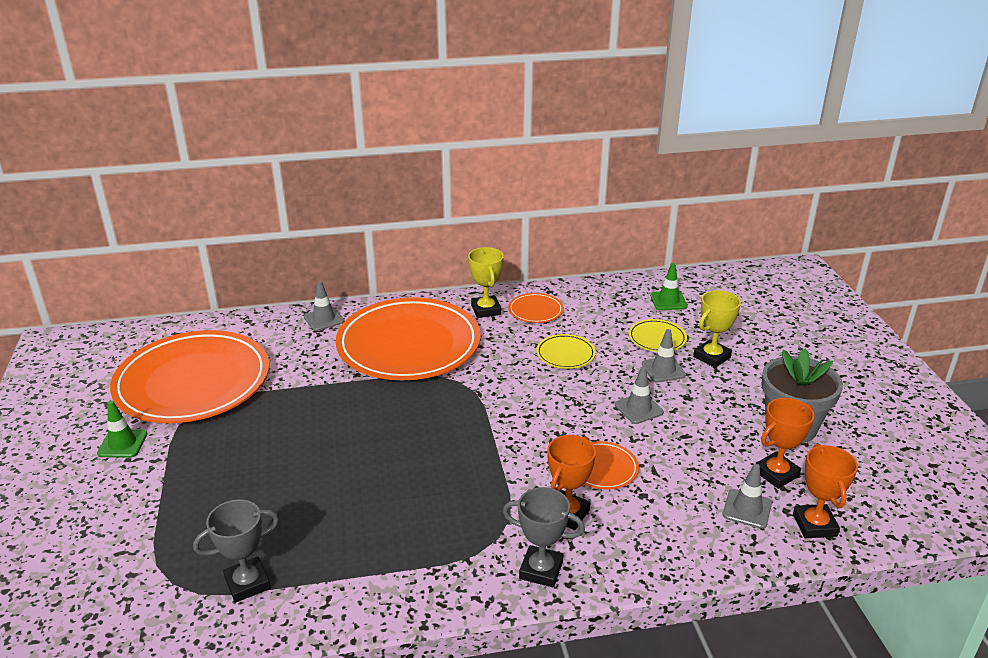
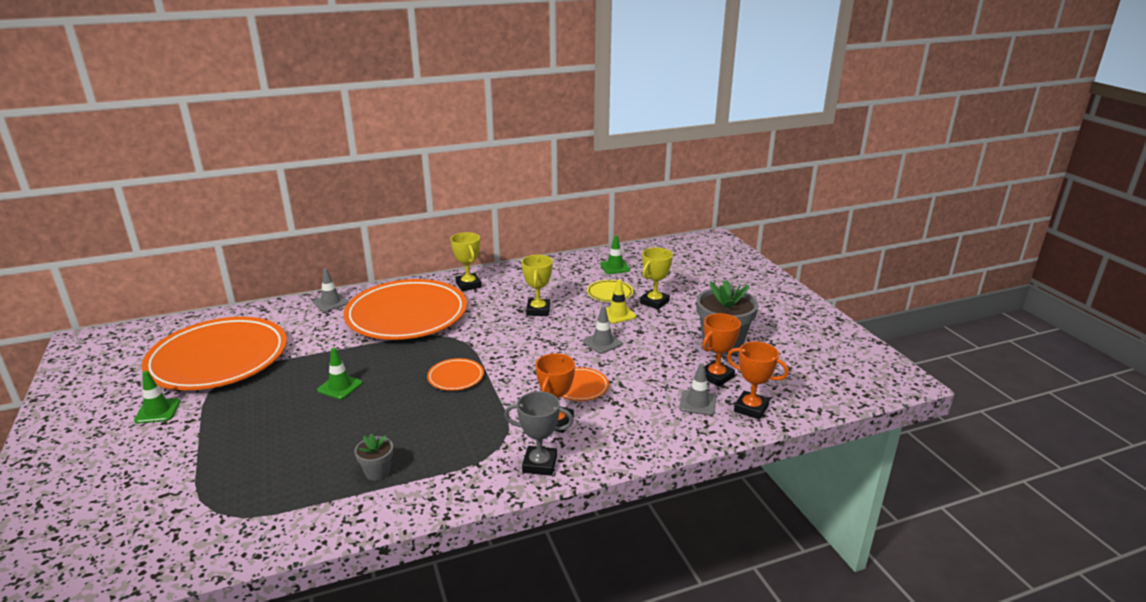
camera: 10 degrees left, 5 degrees down
grey trophy [193,499,279,603] -> none
orange plate [508,293,564,323] -> orange plate moved to [427,358,484,391]
yellow plate [536,334,596,369] -> yellow trophy [522,255,553,316]
grey traffic cone [642,329,686,382] -> yellow traffic cone [606,279,636,323]
orange trophy [793,444,858,538] -> orange trophy turned 45 degrees counterclockwise [727,342,789,420]
none -> green traffic cone [317,348,363,399]
none -> grey flower pot [354,433,393,481]

